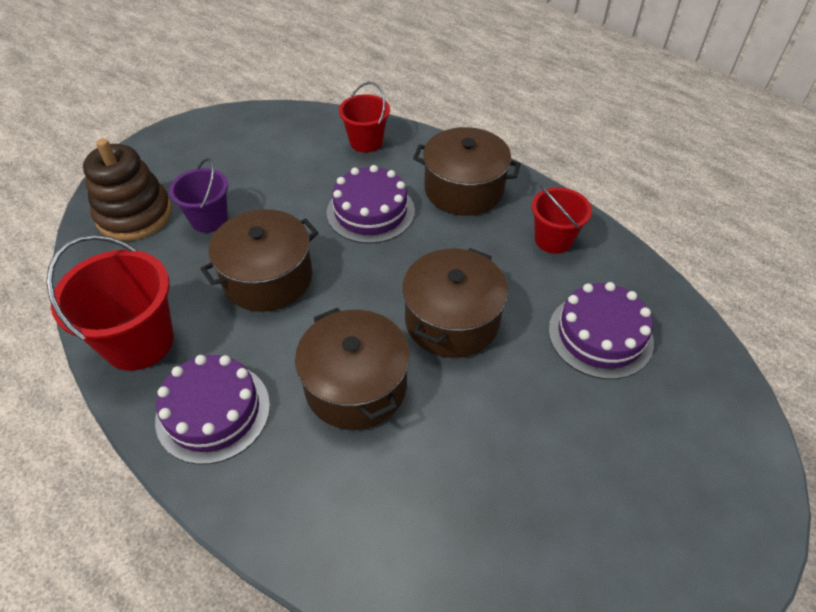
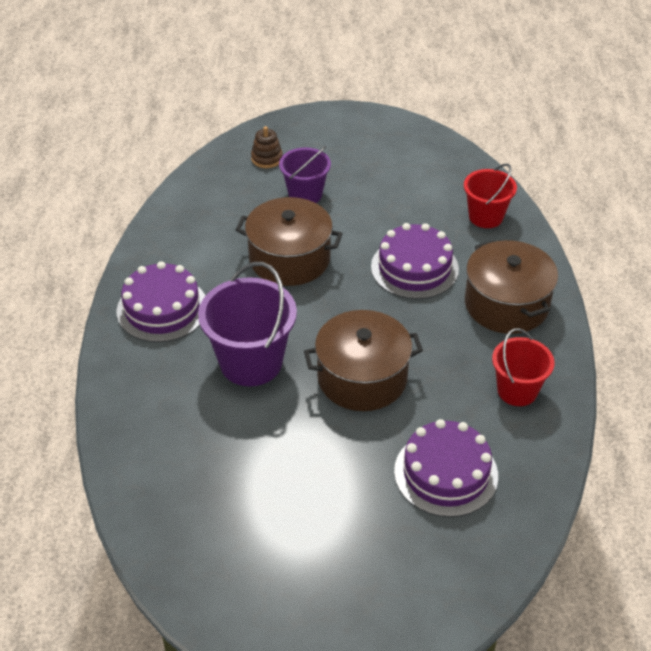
camera: 50 degrees right, 5 degrees down
red bucket [46,235,174,371] -> none
brown stacking toy [83,139,172,241] -> brown stacking toy [251,126,283,168], size x0.48
brown pot [295,308,410,430] -> purple bucket [198,262,297,386]

